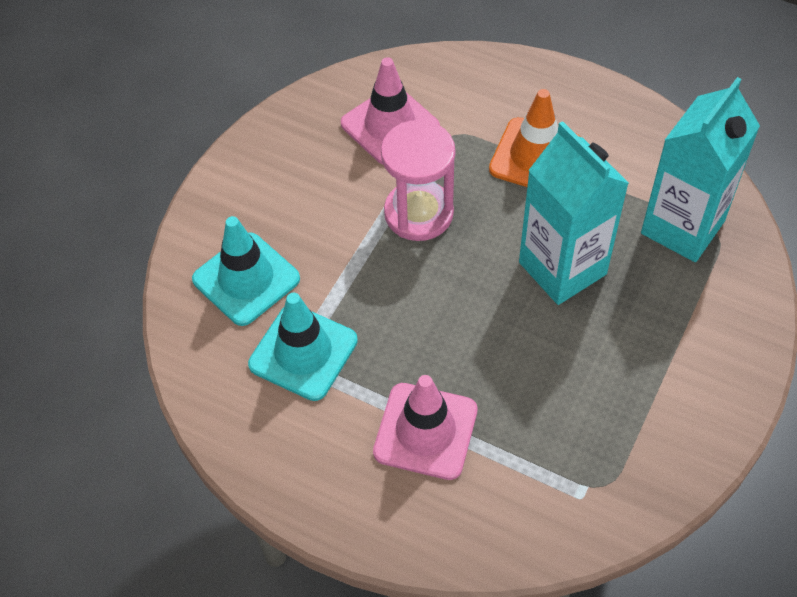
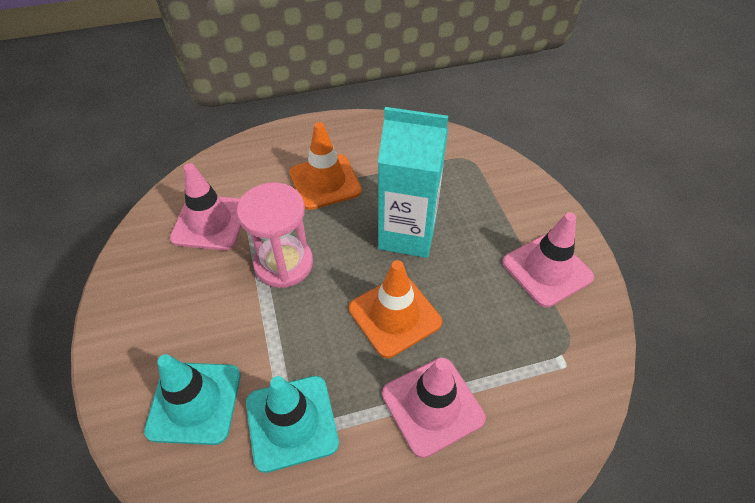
camera: 45 degrees left, 5 degrees down
turquoise carton [641,77,760,262] -> none
none -> orange traffic cone [349,260,442,358]
none -> pink traffic cone [503,212,594,308]

